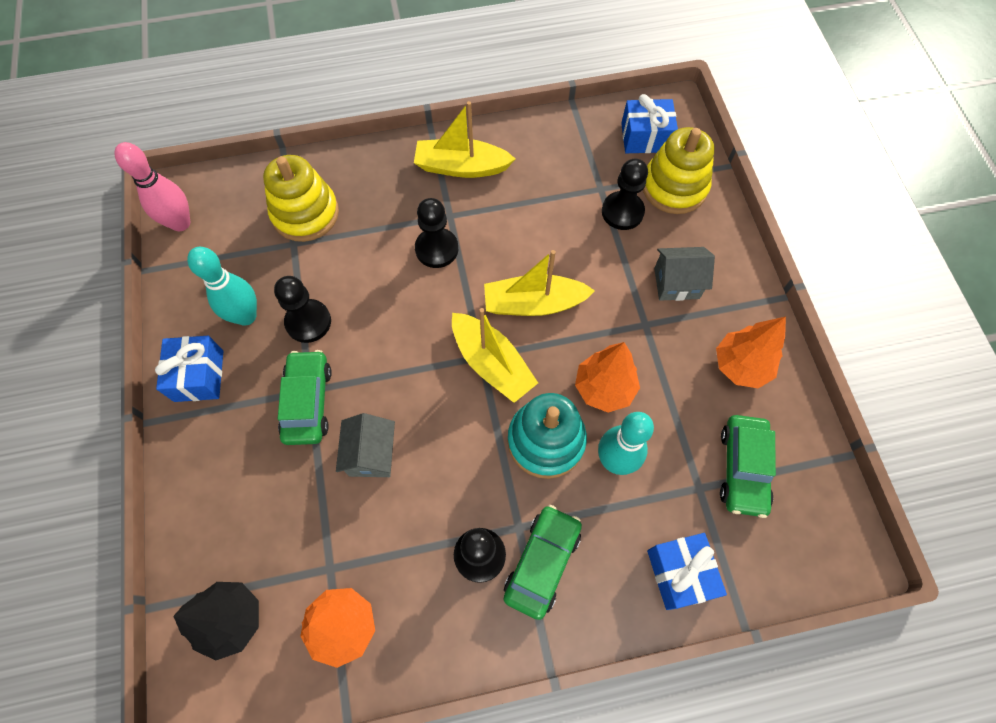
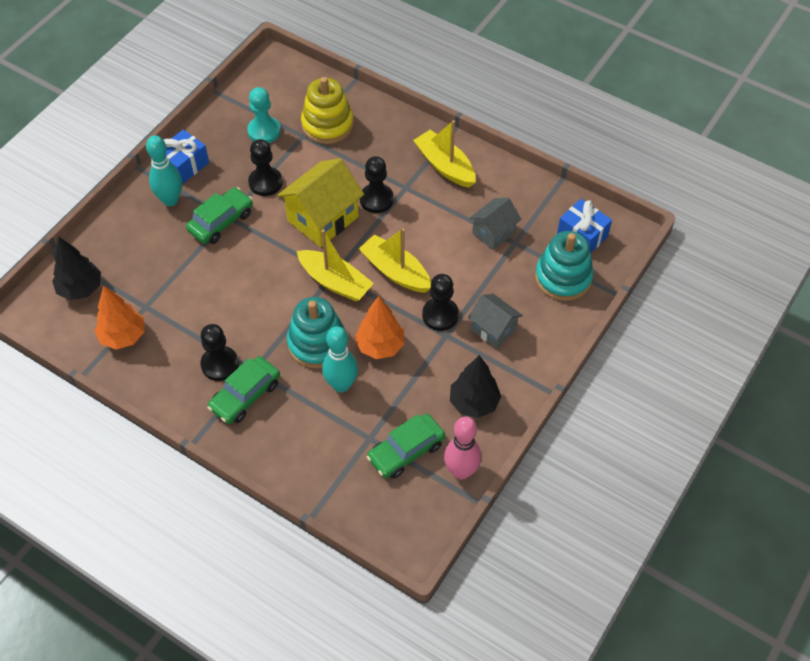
camera: 45 degrees right, 10 degrees down
pink bowling pin [115,142,190,231] -> pink bowling pin moved to [444,416,482,480]
turquoise bowling pin [187,247,257,326] -> turquoise bowling pin moved to [146,135,182,206]
grey house [336,413,395,477] -> grey house moved to [469,198,521,250]
yellow boat [452,308,538,403] -> yellow boat turned 60 degrees counterclockwise [297,229,374,302]
green car [504,505,582,620] -> green car turned 150 degrees clockwise [207,356,280,424]
black pawn [602,159,648,230] -> black pawn moved to [422,274,459,331]
yellow stacking toy [643,127,714,214] -> turquoise stacking toy [535,231,594,301]
blue gift [647,533,727,610] -> none
orange tree [716,316,786,389] -> black tree [450,355,501,418]
none -> turquoise pawn [247,87,281,143]
none -> yellow house [277,158,364,247]

